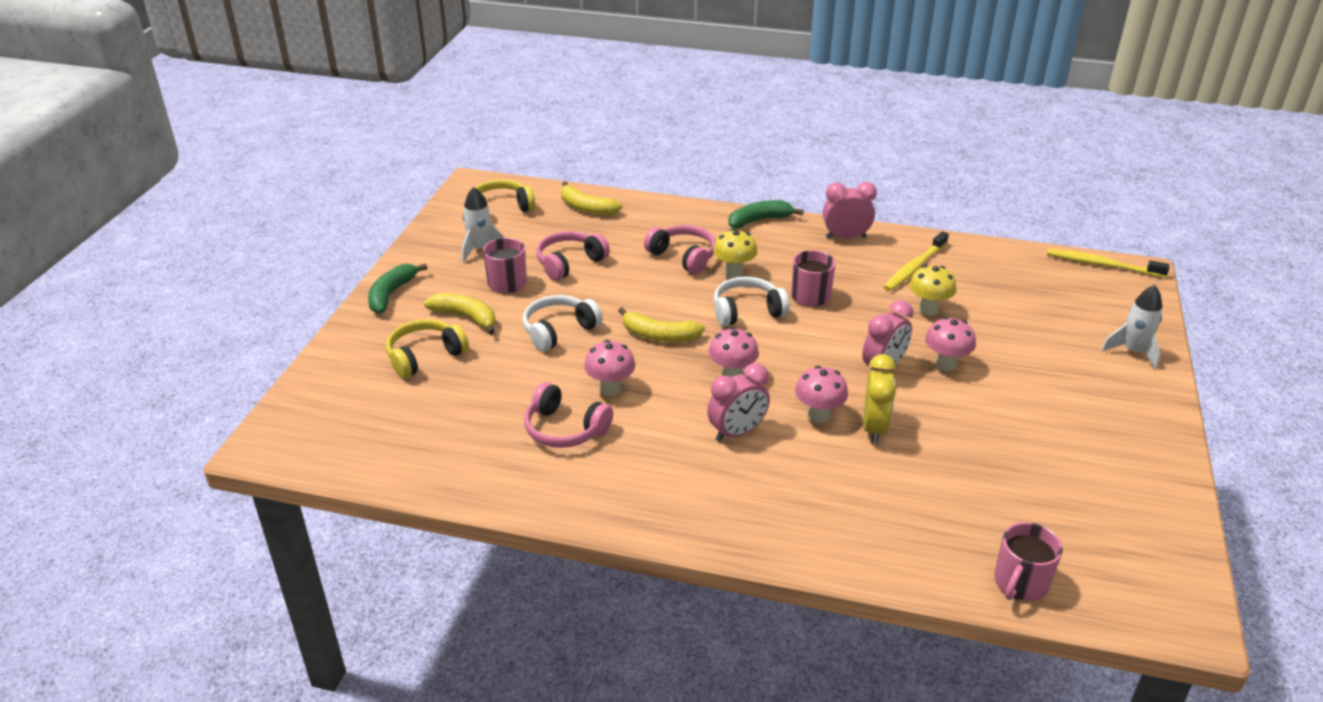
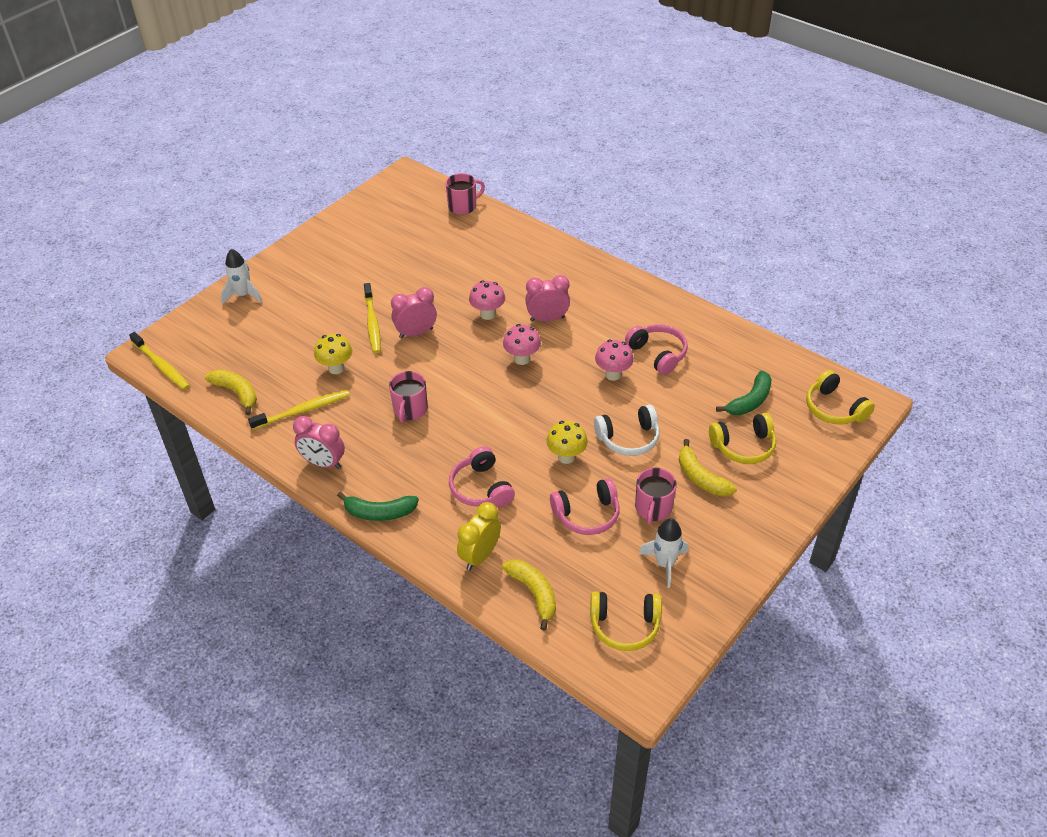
camera: 155 degrees left, 10 degrees up
green banana [368,263,427,314] -> green banana moved to [716,371,771,415]
yellow banana [618,307,705,342] -> yellow banana moved to [205,370,257,415]
yellow mushroom [713,229,758,278] -> yellow mushroom moved to [546,421,588,464]
white headphones [714,277,790,326] -> none
yellow clock [863,354,896,444] -> yellow clock moved to [457,502,501,570]
pink mushroom [925,317,976,371] -> yellow toothbrush [364,283,381,354]
none -> yellow headphones [806,370,875,424]

